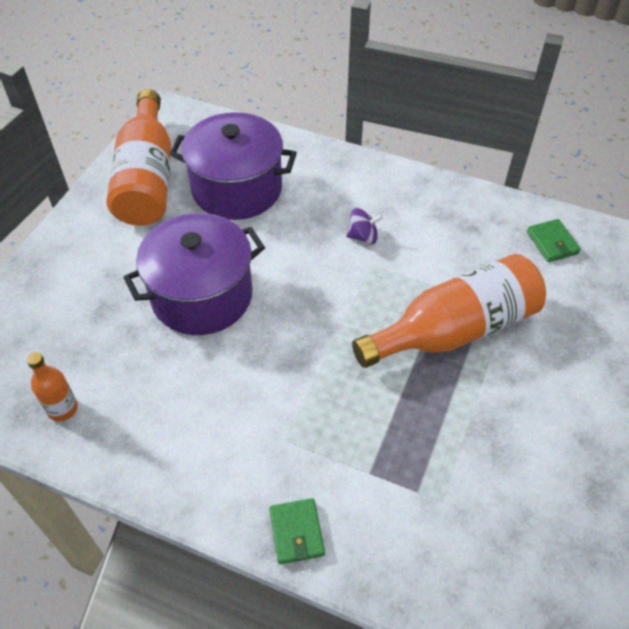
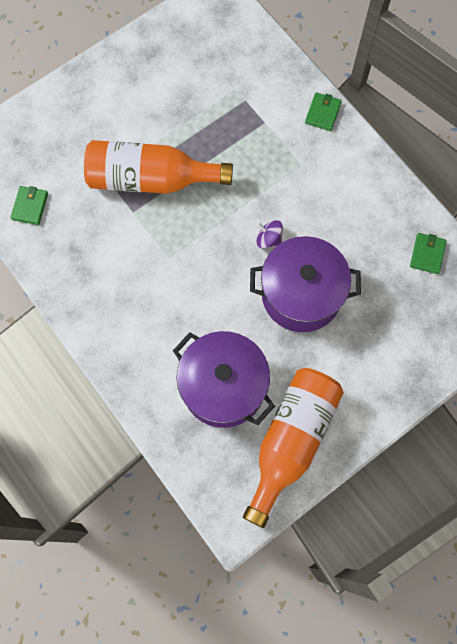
camera: 150 degrees left, 20 degrees up
orange bottle [26,352,78,422] -> green wallet [410,233,446,274]
purple spinning top [346,208,383,244] -> purple spinning top moved to [256,220,283,249]

